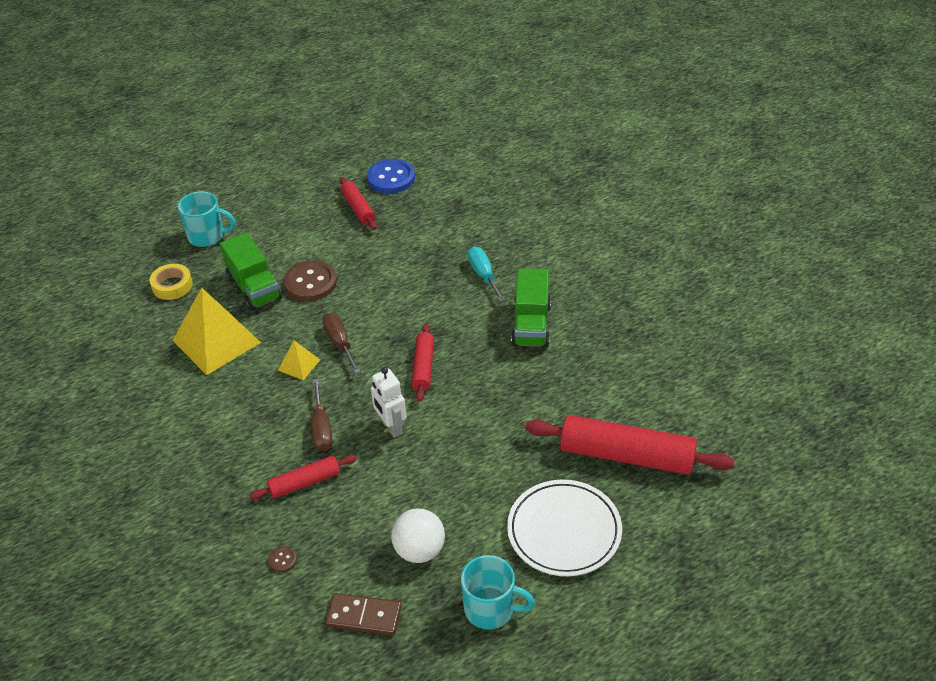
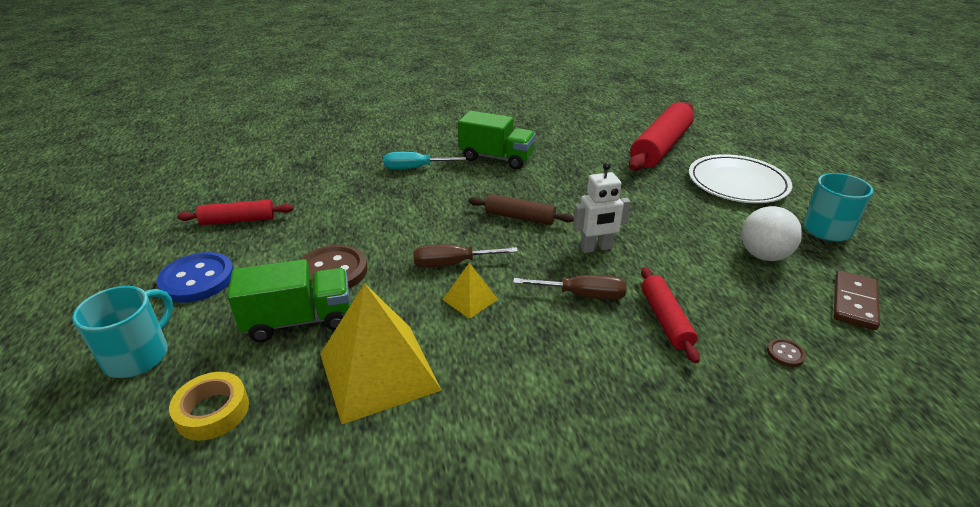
camera: 75 degrees left, 10 degrees down
blue button [367,159,415,193] -> blue button moved to [156,252,234,303]
red rolling pin [412,323,434,402] -> brown rolling pin [468,194,574,225]

